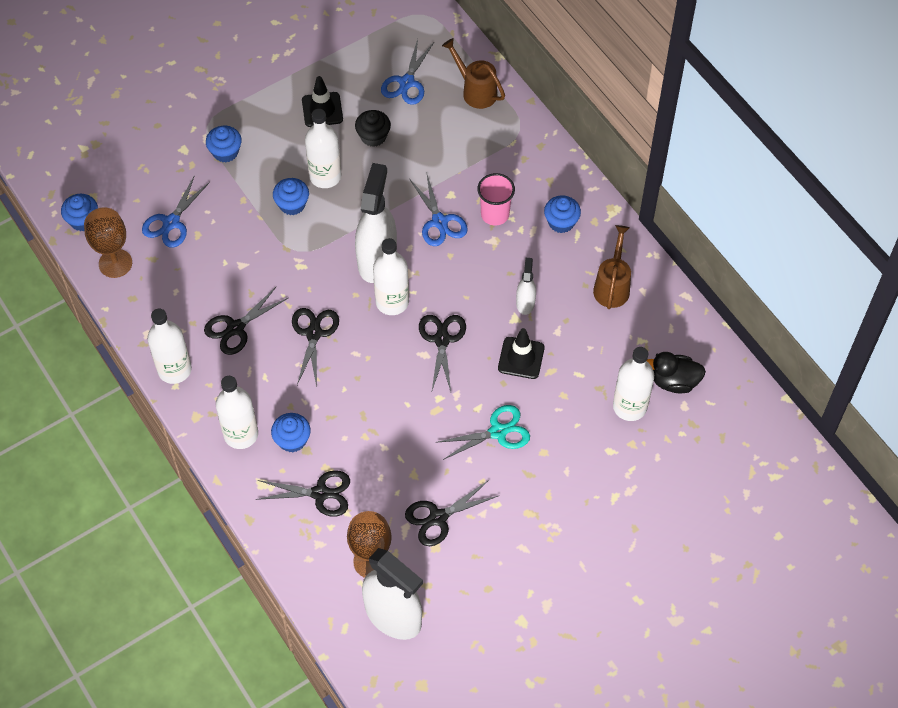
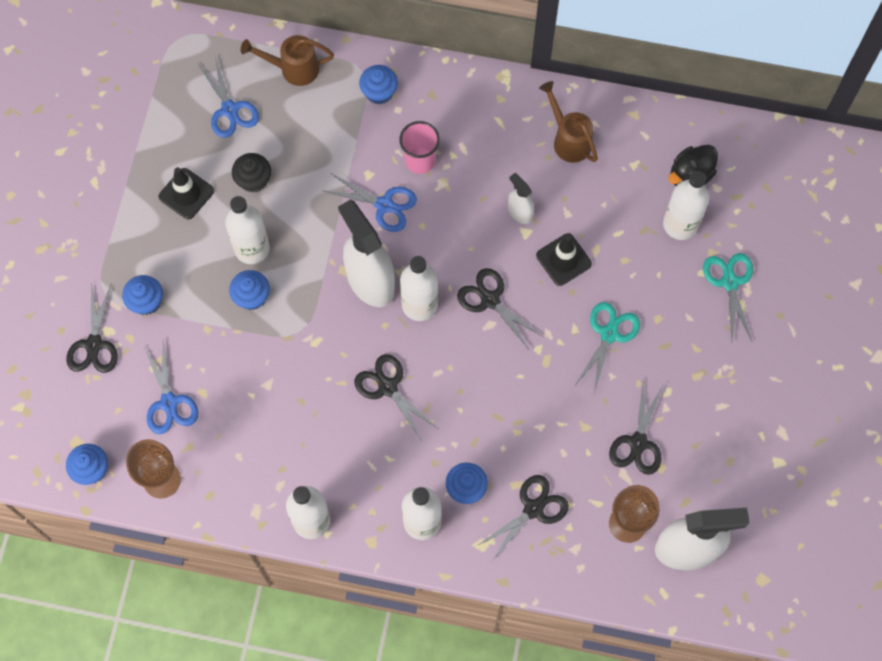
camera: 45 degrees left, 10 degrees up
black scissors [204,286,288,355] -> black scissors moved to [66,283,118,373]
blue cupcake [544,195,581,233] -> blue cupcake moved to [359,65,398,105]
none -> turquoise scissors [703,253,753,341]

